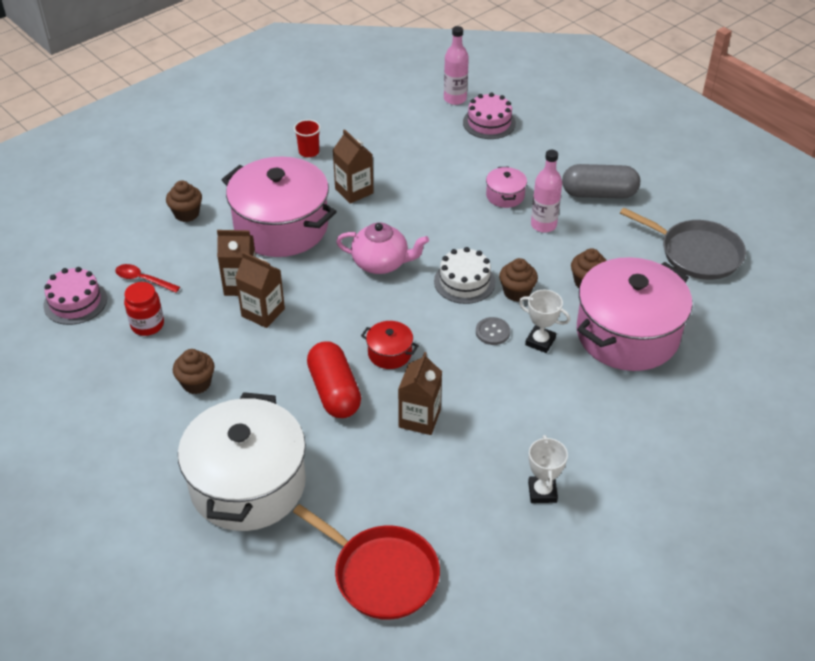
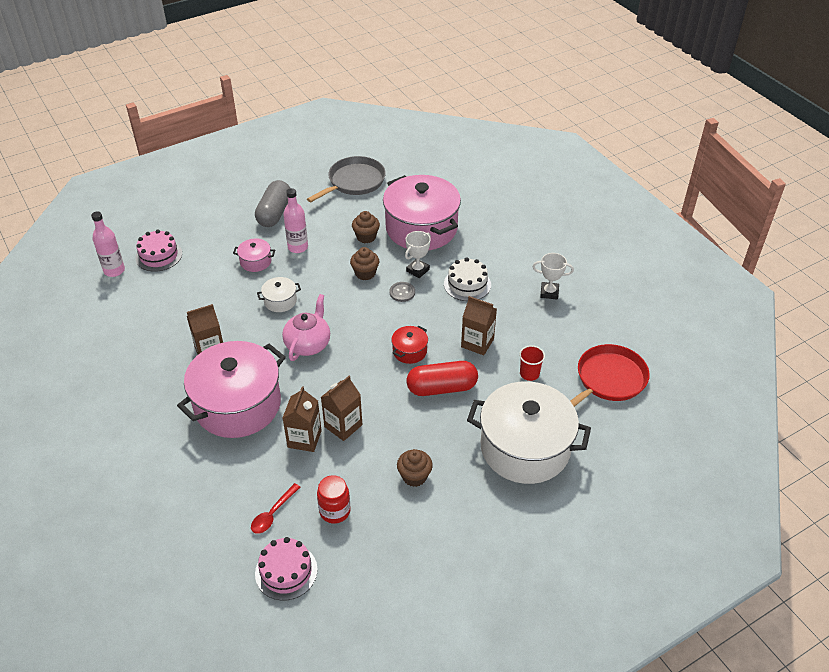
camera: 80 degrees left, 0 degrees up
brown cupcake [166,181,202,222] -> none
red cup [294,119,321,157] -> red cup moved to [519,345,545,381]
white cake [434,247,495,304] -> white cake moved to [444,257,491,301]
none -> white pot [257,277,301,312]

